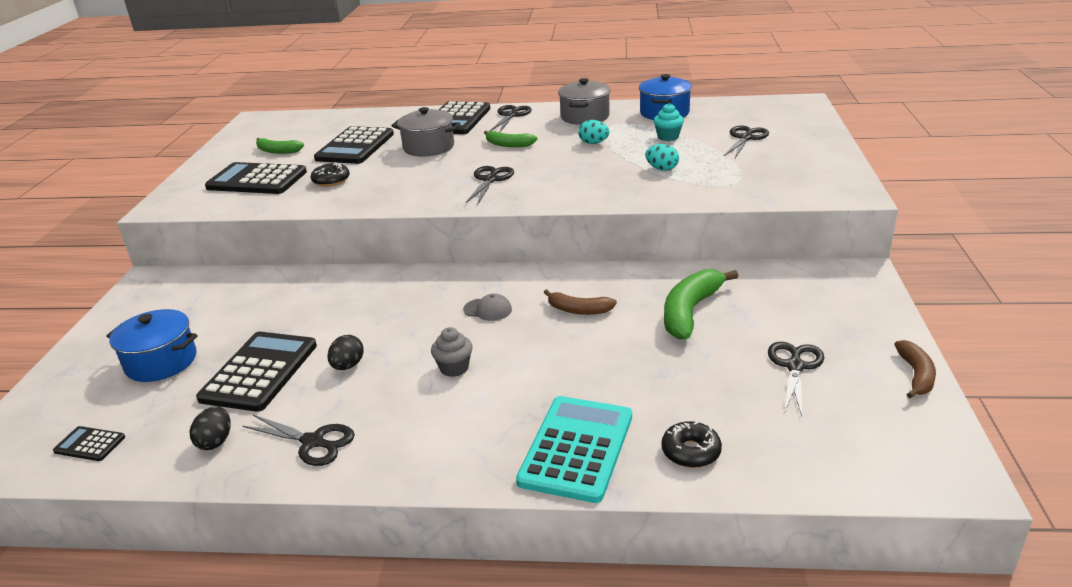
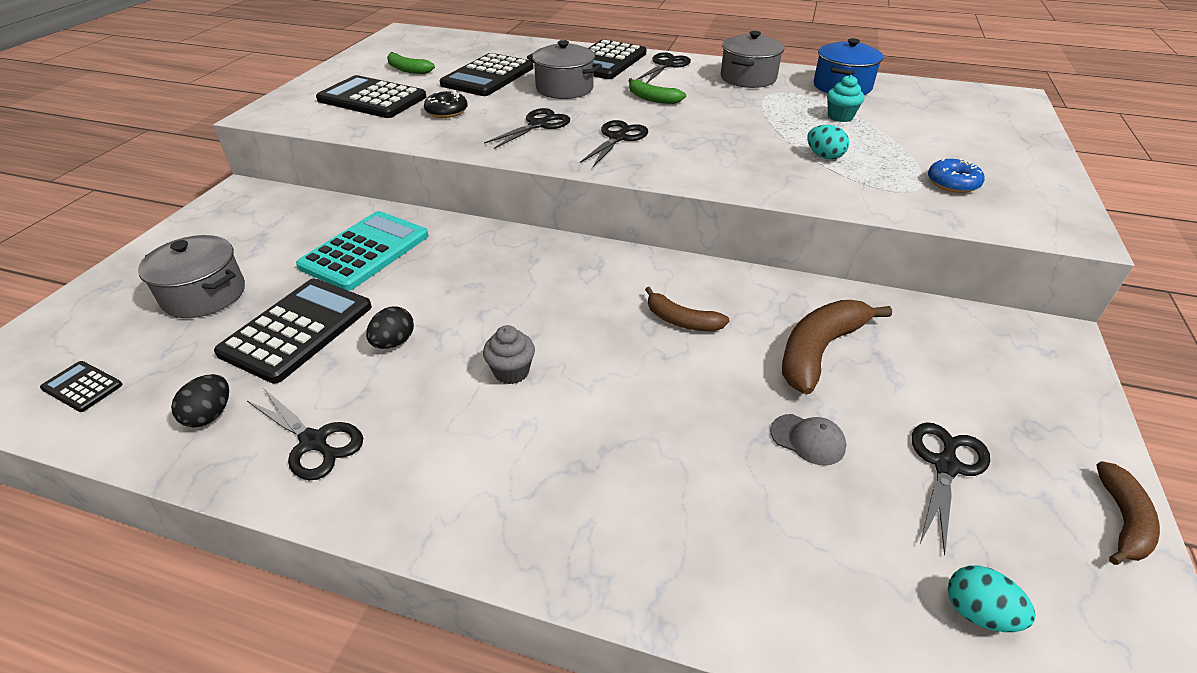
camera: 10 degrees right, 10 degrees up
blue pot [106,309,197,382] -> grey pot [138,235,245,318]
grey cap [463,293,512,321] -> grey cap moved to [770,414,846,466]
turquoise calculator [516,396,632,503] -> turquoise calculator moved to [296,211,428,291]
turquoise egg [578,120,609,144] -> turquoise egg moved to [948,566,1036,632]
black donut [661,421,722,468] -> none
green banana [664,269,738,339] -> brown banana [782,300,892,394]
black scissors [724,125,769,158] -> black scissors moved to [484,108,570,149]
none -> blue donut [928,158,985,193]

